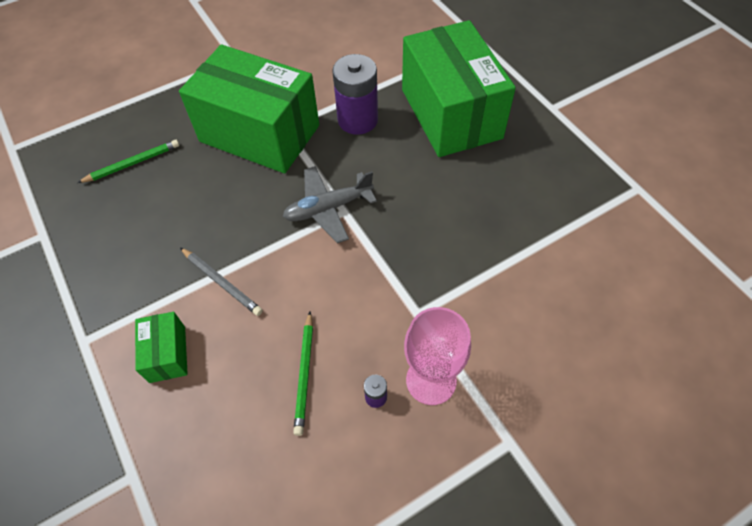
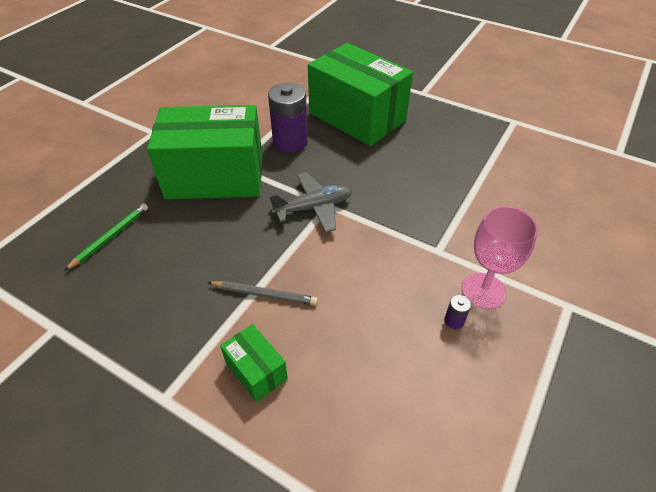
camera: 30 degrees left, 10 degrees down
grey plane [283,166,377,243] -> grey plane turned 150 degrees counterclockwise [270,172,352,233]
green pencil [293,311,313,436] -> none

